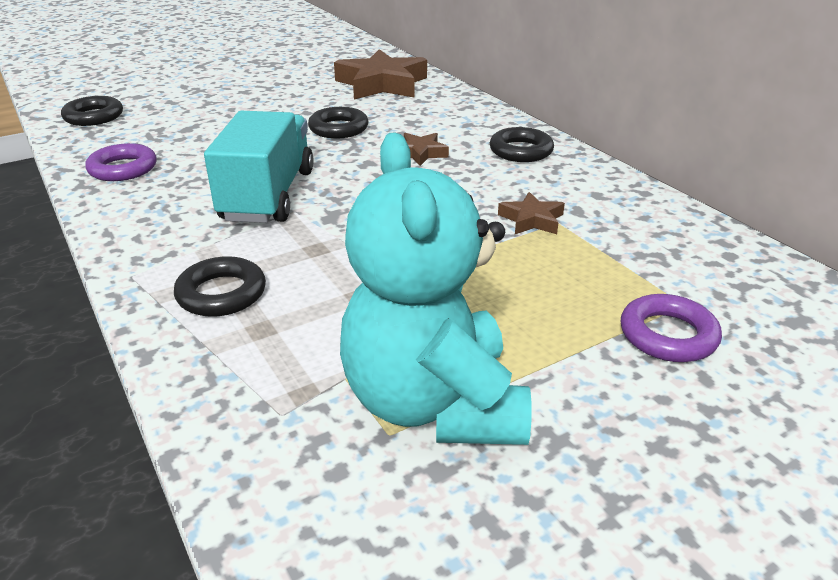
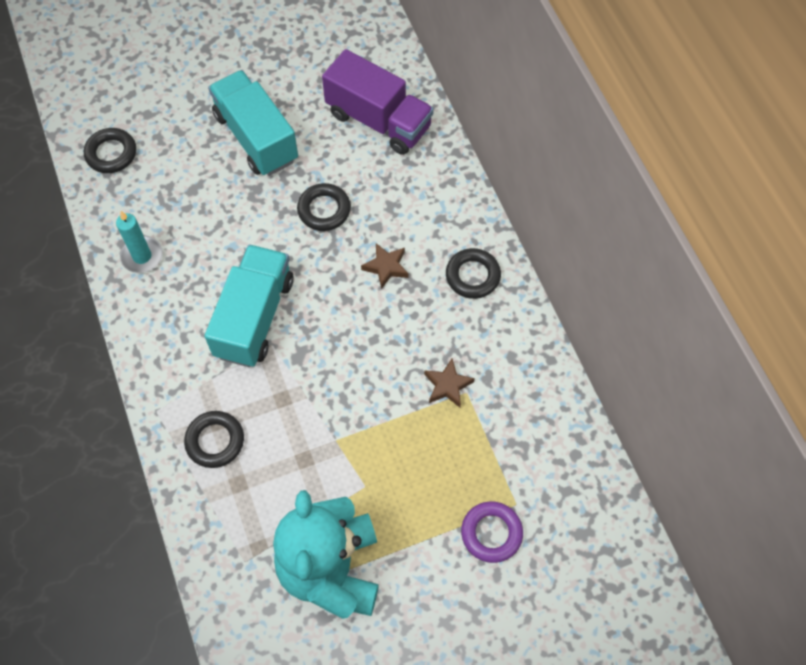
camera: 10 degrees right, 30 degrees up
purple ring [85,143,157,181] -> turquoise candle [116,211,163,273]
brown star [334,49,427,100] -> purple truck [322,49,434,155]
none -> turquoise truck [208,70,298,176]

